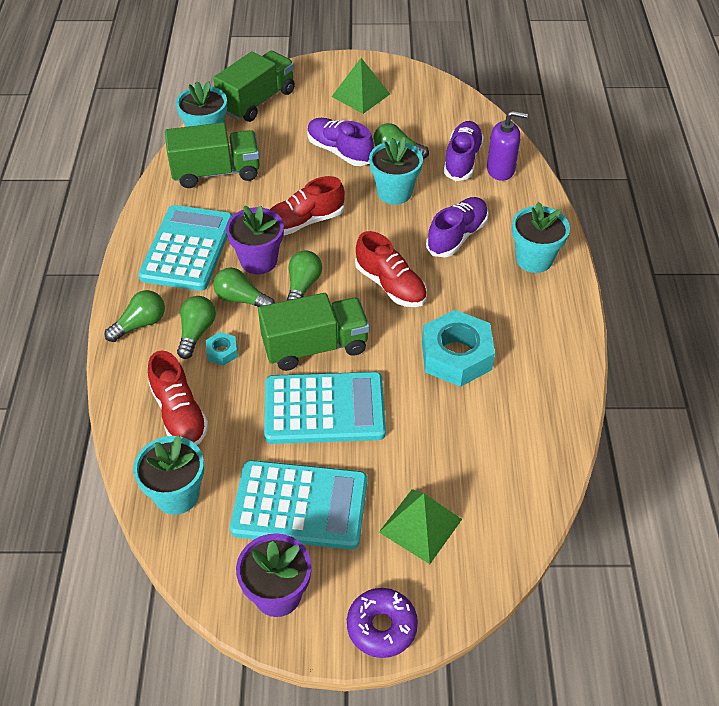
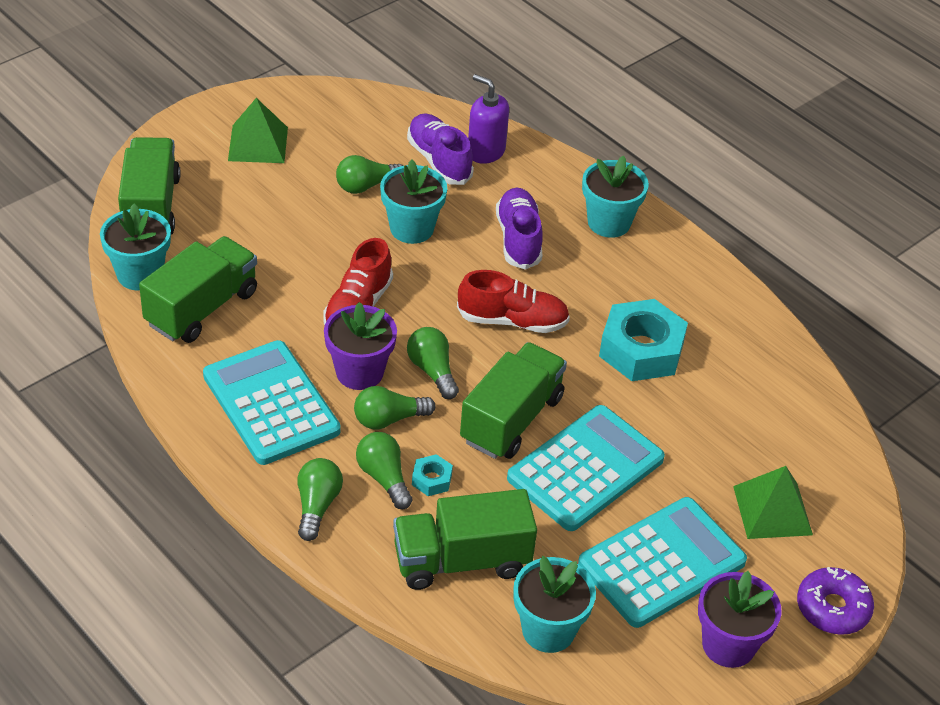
camera: 45 degrees left, 5 degrees down
red shoe [148,350,208,445] -> green truck [393,489,537,590]
purple shoe [307,118,374,166] -> none
purple soap dispenser [487,111,528,181] -> purple soap dispenser turned 105 degrees counterclockwise [468,74,509,164]

